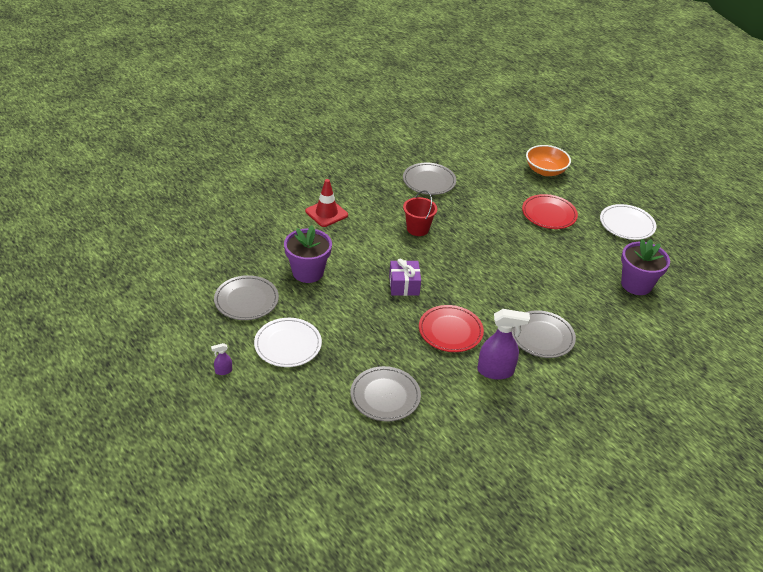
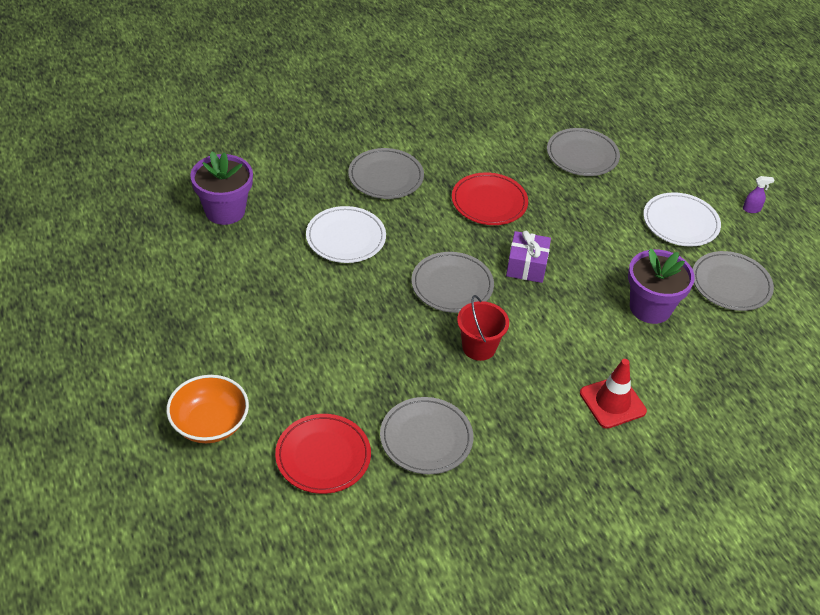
camera: 165 degrees left, 5 degrees up
purple spray bottle [477,309,530,380] -> none
red plate [522,194,578,229] -> red plate moved to [275,414,371,494]
white plate [600,204,656,240] -> white plate moved to [306,206,386,263]
none -> grey plate [411,252,494,313]

